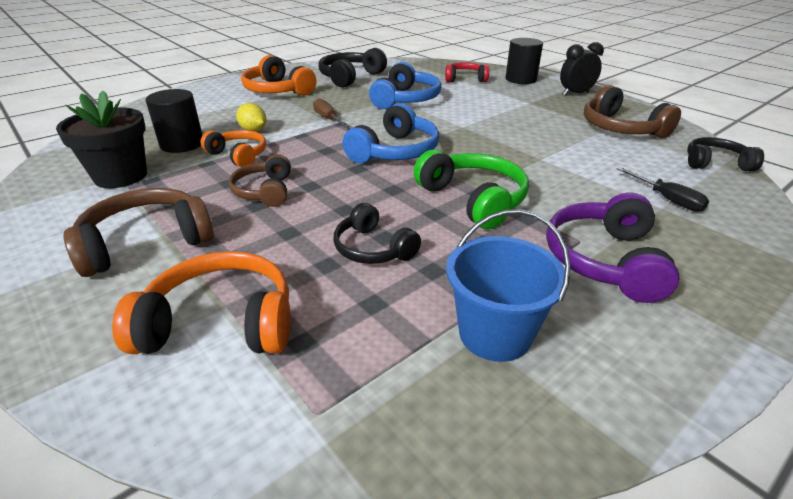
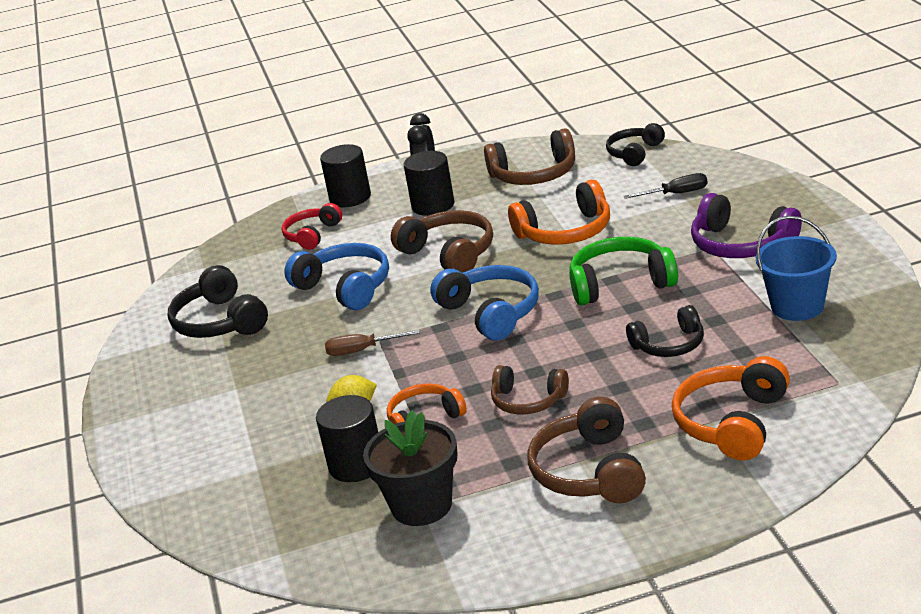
camera: 60 degrees left, 5 degrees down
orange headphones [241,55,316,96] -> orange headphones moved to [508,180,610,245]
none -> brown headphones [391,210,493,273]
none -> black cylinder [404,151,454,216]

